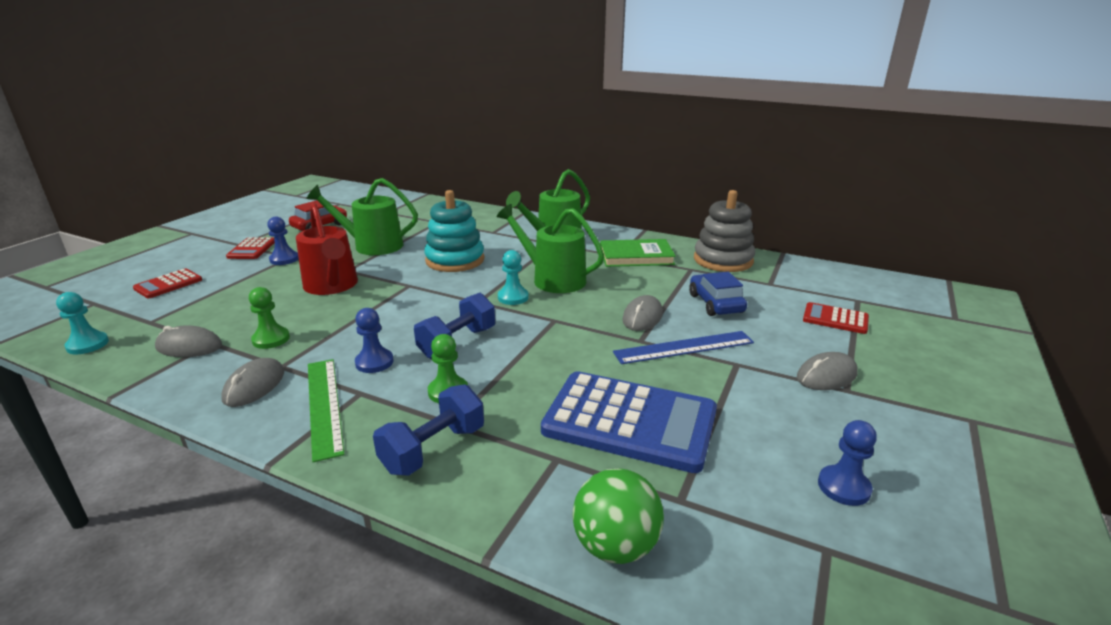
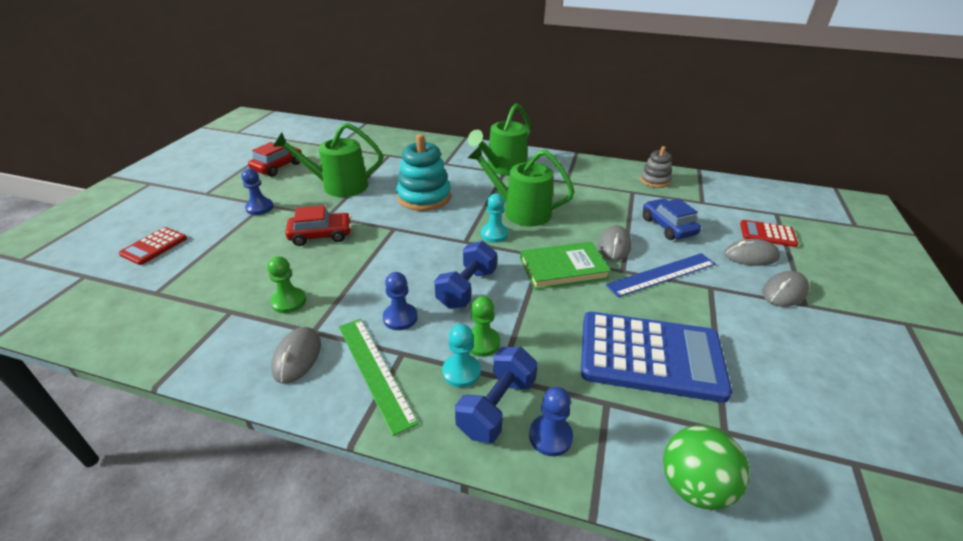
camera: 10 degrees left, 10 degrees up
turquoise pawn [56,292,109,354] -> turquoise pawn moved to [442,324,481,388]
grey mouse [155,325,222,357] -> grey mouse moved to [724,239,780,266]
red calculator [226,237,275,259] -> none
red watering can [296,203,358,295] -> red car [285,205,351,246]
green book [600,239,676,267] -> green book moved to [520,242,611,290]
grey stacking toy [694,190,755,272] -> grey stacking toy [640,146,672,188], size x0.59
blue pawn [818,420,877,506] -> blue pawn moved to [529,387,573,456]

